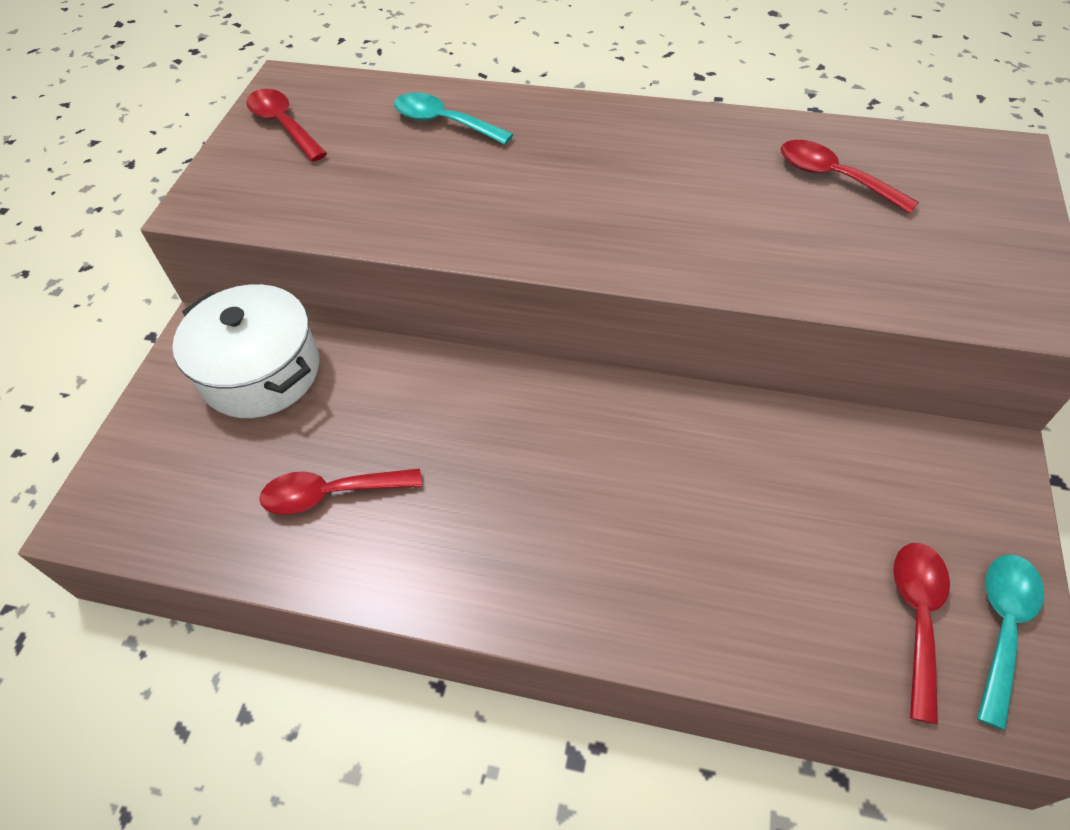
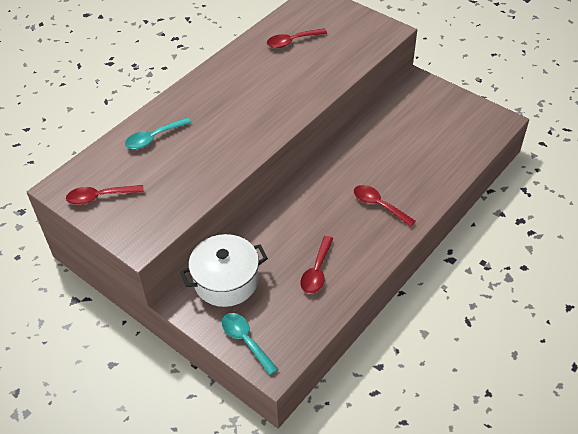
camera: 65 degrees left, 5 degrees down
red spoon [893,543,950,724] -> red spoon moved to [354,185,416,227]
turquoise spoon [977,554,1044,731] -> turquoise spoon moved to [222,313,278,376]

